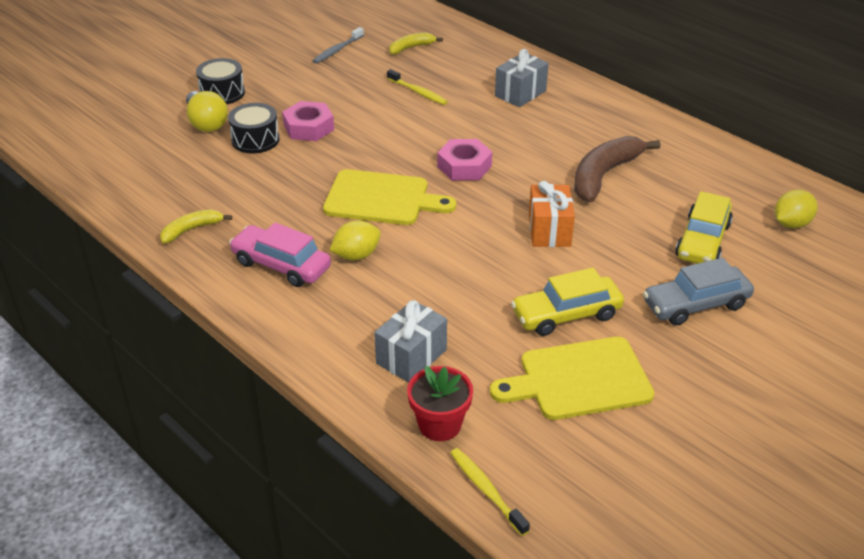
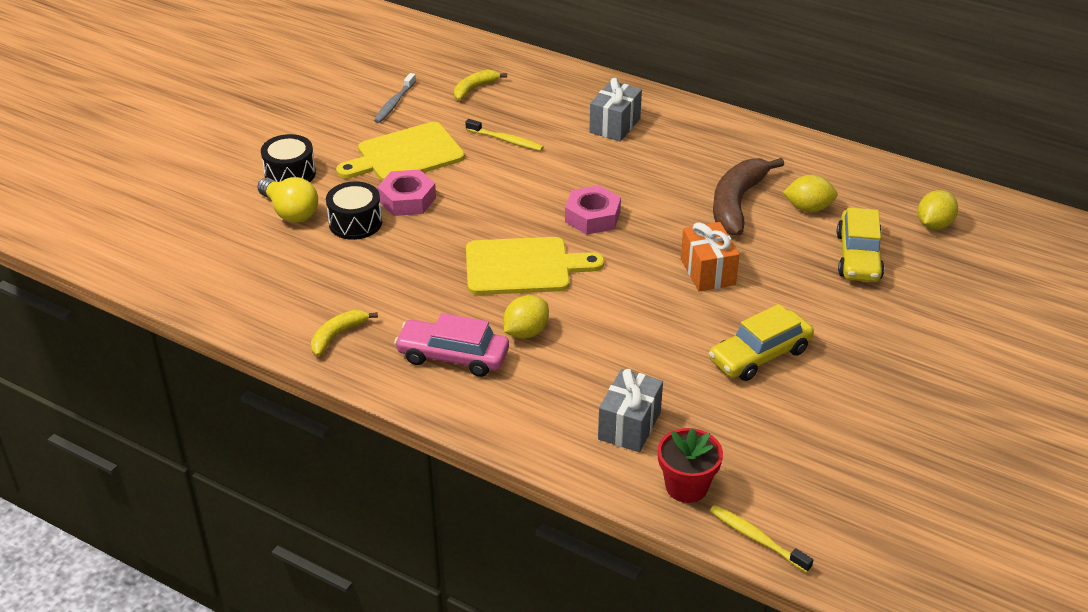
camera: 15 degrees left, 0 degrees up
yellow cutting board [490,337,654,420] -> yellow cutting board moved to [336,122,465,181]
grey car [643,258,754,326] -> none
none -> yellow lemon [783,175,838,212]

